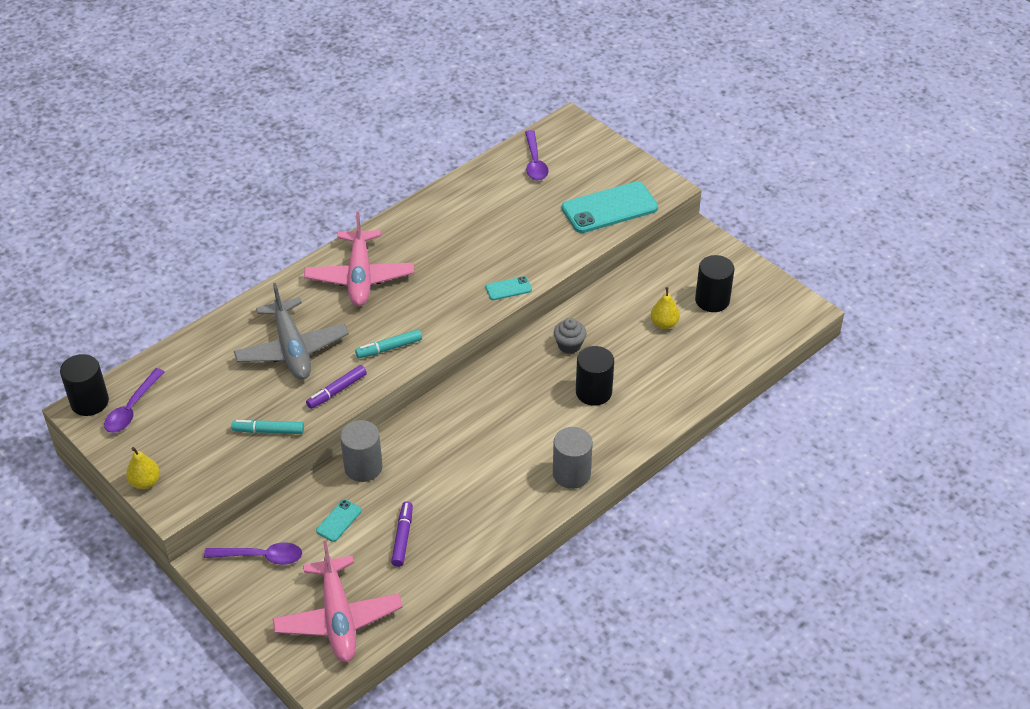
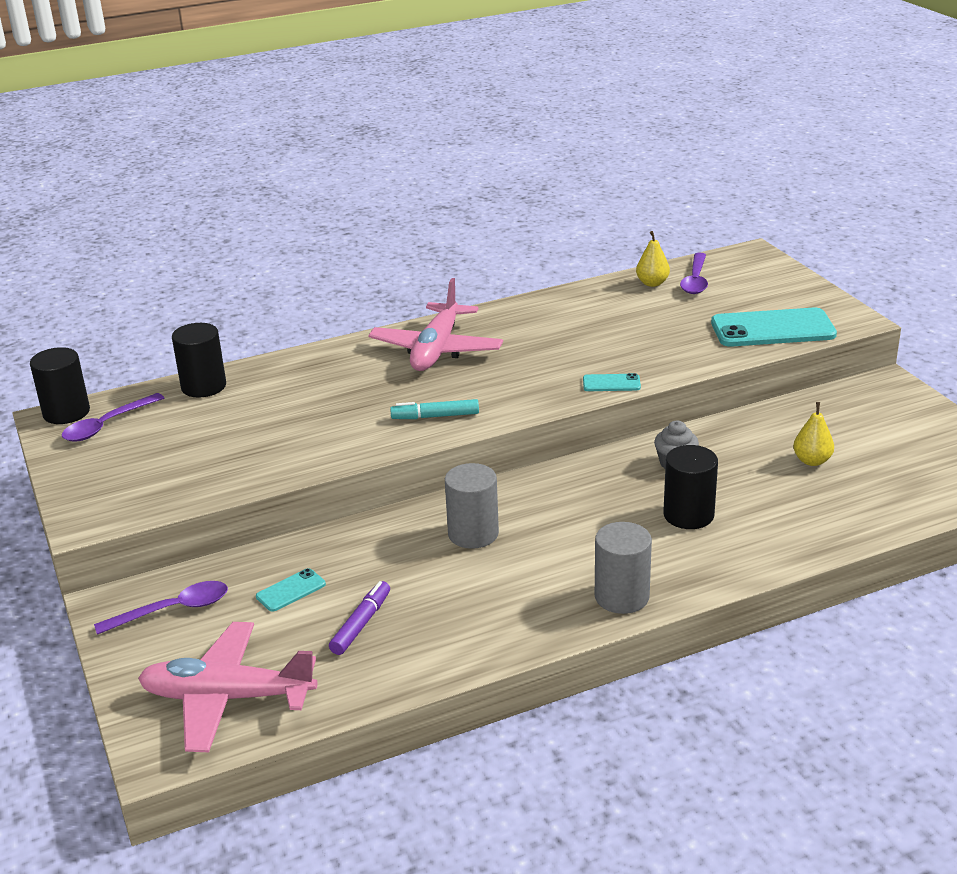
camera: 20 degrees right, 15 degrees down
yellow pear [126,447,160,489] -> yellow pear moved to [636,231,670,287]
purple spoon [204,542,302,565] -> purple spoon turned 45 degrees counterclockwise [94,581,228,635]
turquoise marker [231,420,304,434] -> none
grey plane [234,283,349,380] -> none
pink plane [272,541,403,662] -> pink plane turned 90 degrees clockwise [138,622,317,752]
purple marker [306,365,367,409] -> none
grey cylinder [340,420,382,482] -> grey cylinder moved to [445,463,499,549]
black cylinder [695,255,734,312] -> black cylinder moved to [172,323,226,398]

